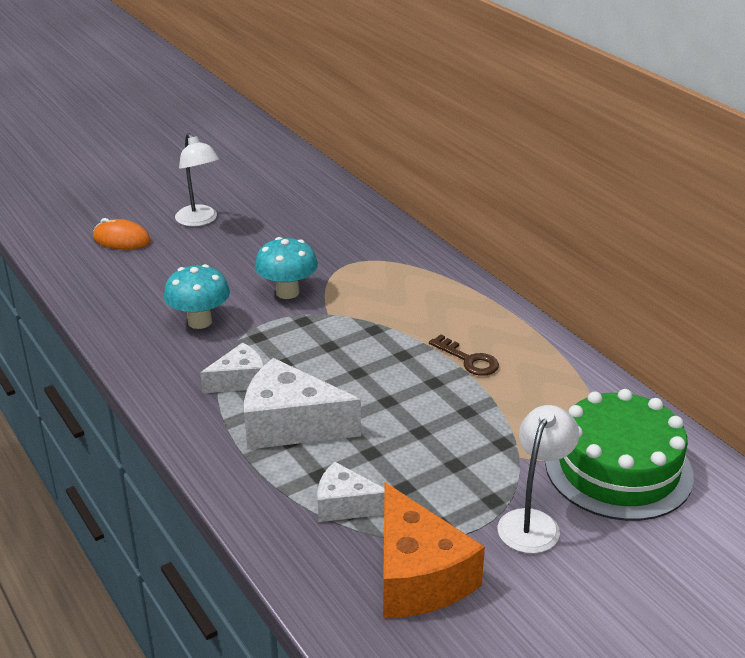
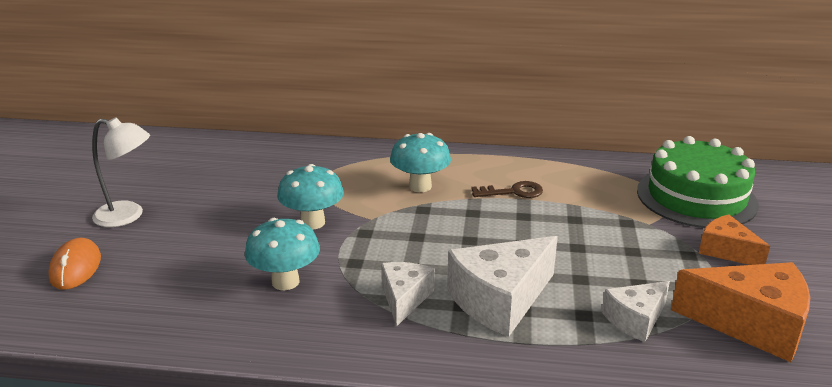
camera: 50 degrees left, 5 degrees down
orange mouse [93,218,151,250] -> orange mouse turned 60 degrees counterclockwise [48,238,101,290]
white lamp [498,405,579,554] -> orange cheese [699,214,770,265]
none -> turquoise mushroom [390,133,451,192]

